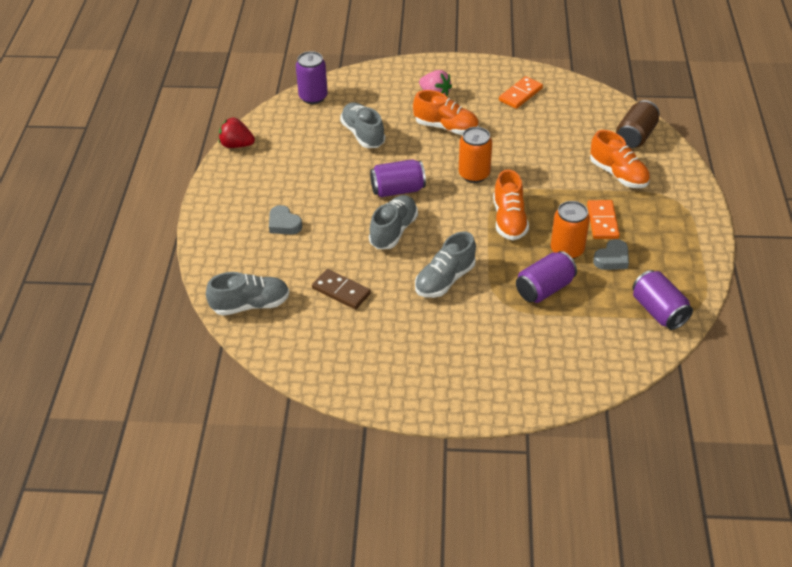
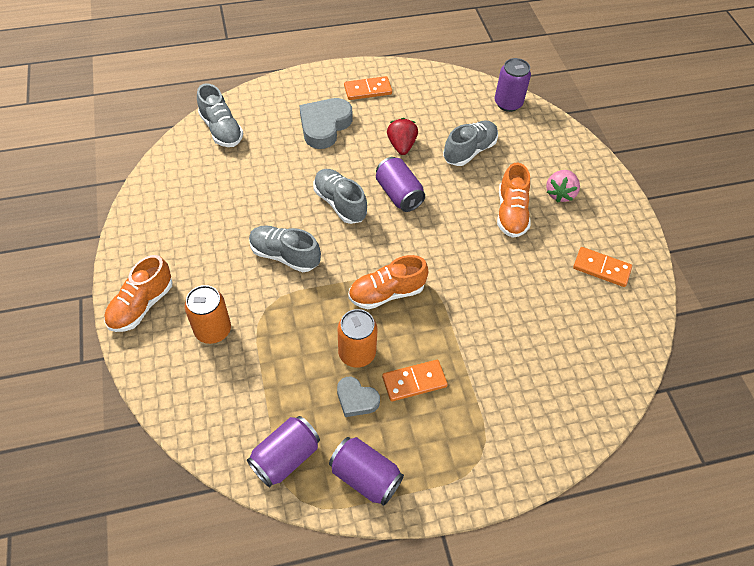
camera: 70 degrees right, 10 degrees up
red strawberry [219,118,255,148] -> red strawberry moved to [387,118,418,155]
grey heart [269,205,302,235] -> grey heart [299,98,352,149], size x1.73
brown domino [312,269,371,309] -> none
grey shoe [369,195,418,249] -> grey shoe turned 135 degrees counterclockwise [313,169,367,224]
orange can [459,127,492,183] -> orange can moved to [185,285,231,344]
purple can [516,251,577,303] -> purple can moved to [329,437,404,506]
orange shoe [590,130,650,188] -> orange shoe moved to [104,255,173,332]
brown can [616,100,659,148] -> none
none -> orange domino [344,76,392,100]

